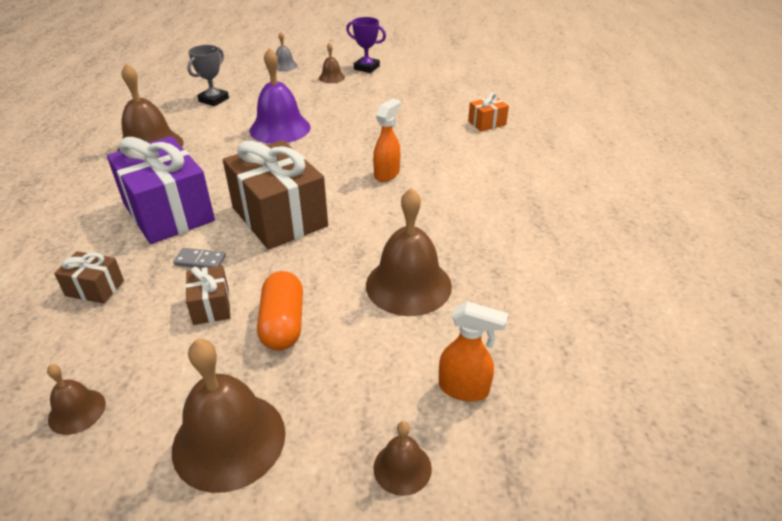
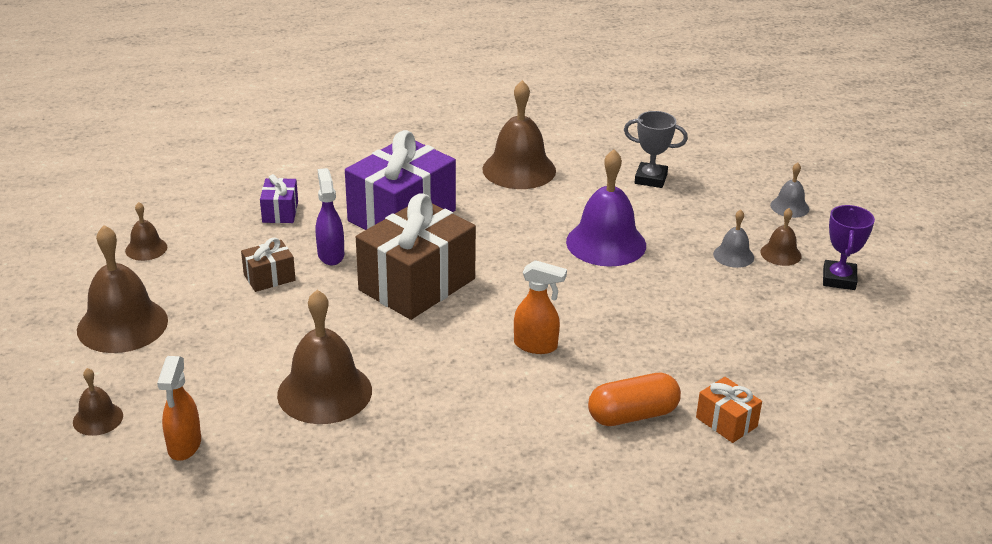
camera: 75 degrees right, 5 degrees down
brown gift [54,251,124,304] -> purple gift [260,174,298,223]
grey domino [173,248,226,268] -> purple spray bottle [316,168,344,265]
orange capsule [257,271,303,351] -> orange capsule moved to [588,373,681,426]
none -> grey bell [713,210,754,268]

